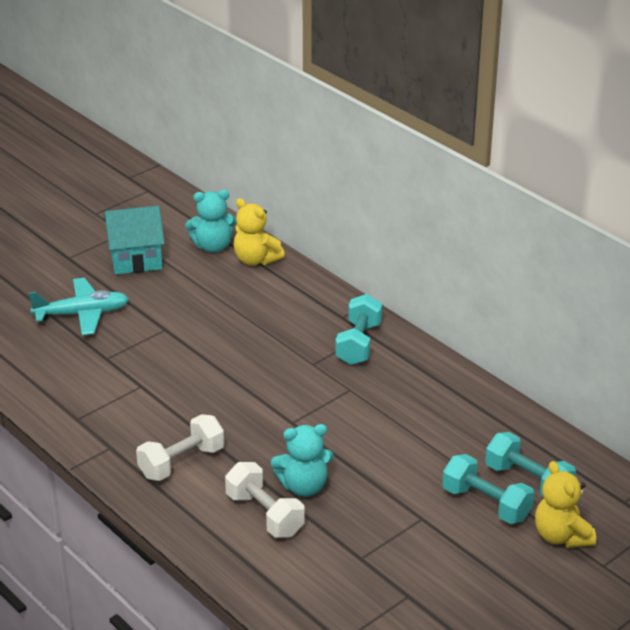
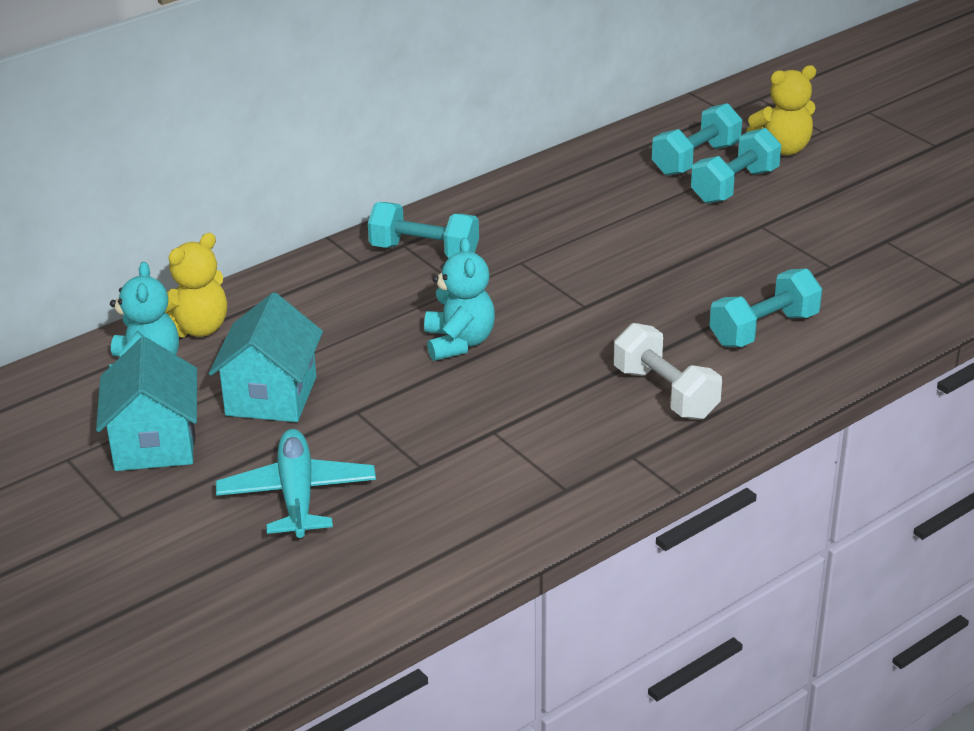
camera: 85 degrees left, 0 degrees up
white dumbbell [225,462,305,538] -> turquoise dumbbell [710,269,822,347]
turquoise teddy bear [271,424,333,497] -> turquoise teddy bear moved to [424,238,495,361]
none -> turquoise house [209,292,323,422]

